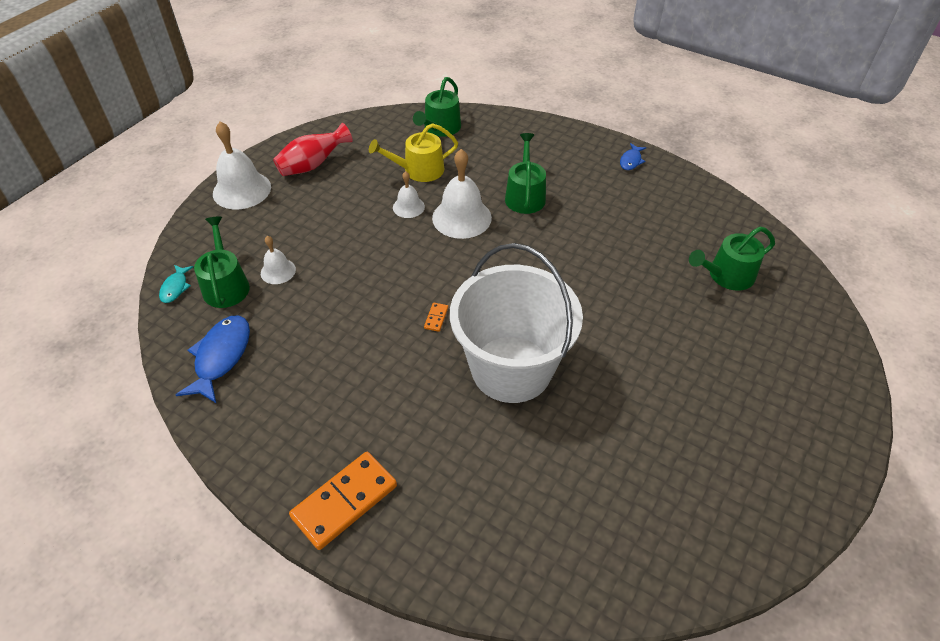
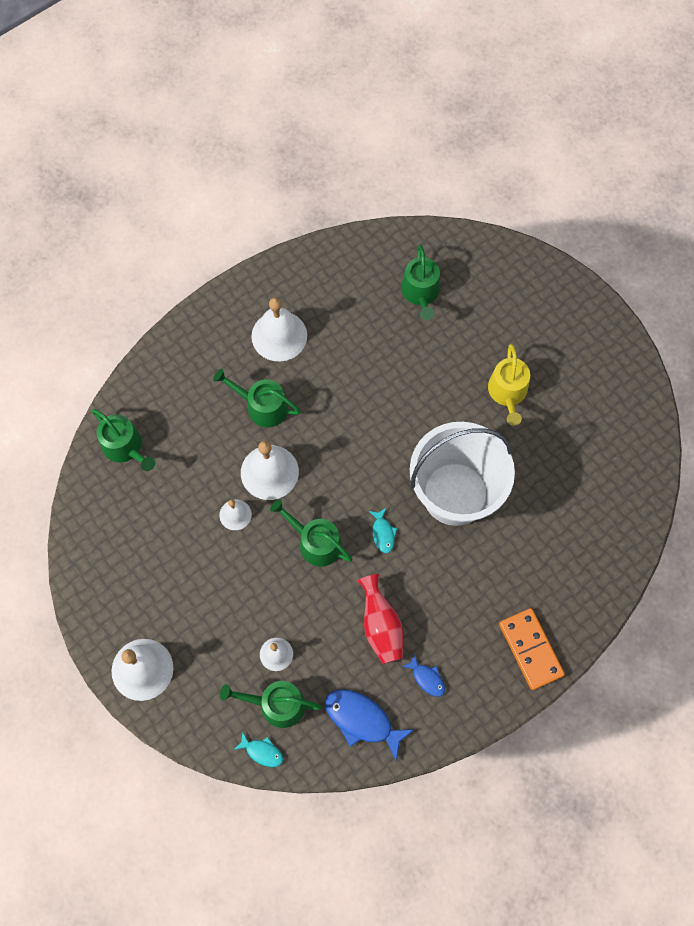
camera: 70 degrees left, 20 degrees up
red vase [273,123,353,176] -> red vase moved to [357,574,403,664]
yellow watering can [369,123,458,182] -> yellow watering can moved to [488,344,530,426]
orange domino [424,303,448,332] -> turquoise fish [369,508,397,553]
blue fish [620,143,646,170] -> blue fish moved to [402,654,445,697]
none -> white bell [251,297,307,361]
none -> green watering can [270,499,353,566]

